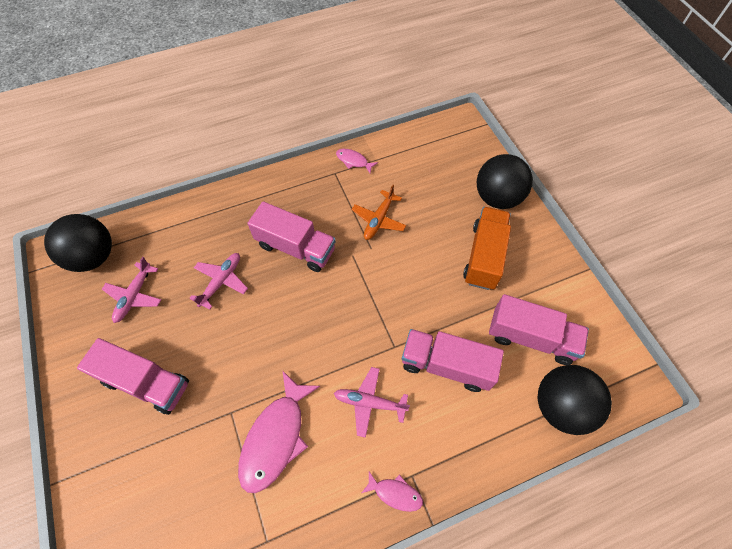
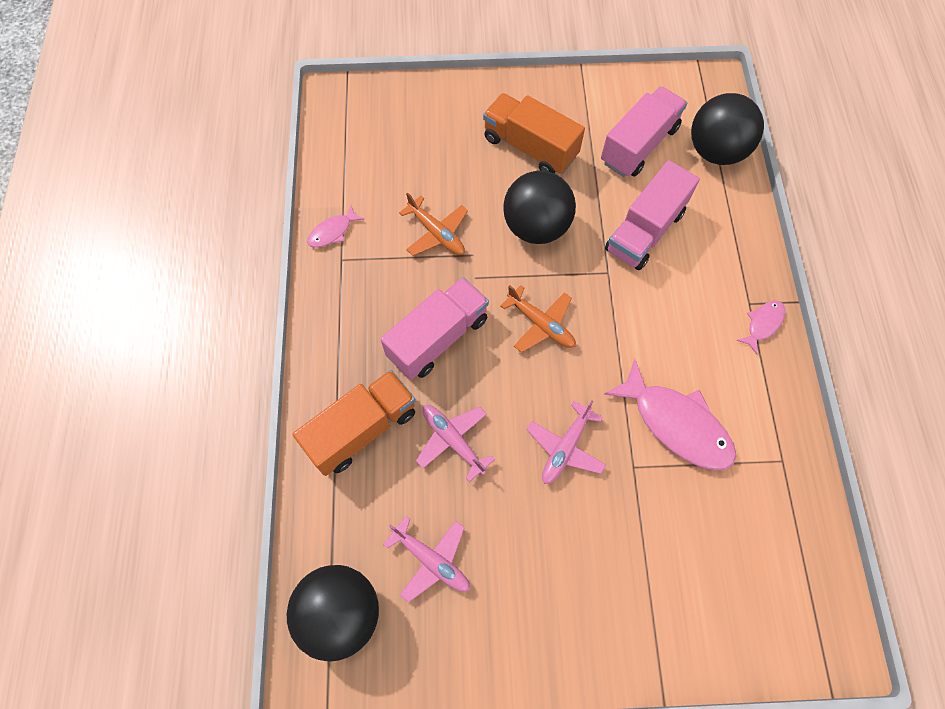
camera: 70 degrees left, 5 degrees up
pink truck [77,338,189,415] -> none
pink plane [334,367,410,438] -> pink plane moved to [527,400,606,484]
black ball [477,154,533,209] -> black ball moved to [503,170,576,244]
none -> orange truck [293,370,415,476]
none -> orange plane [501,285,576,353]

